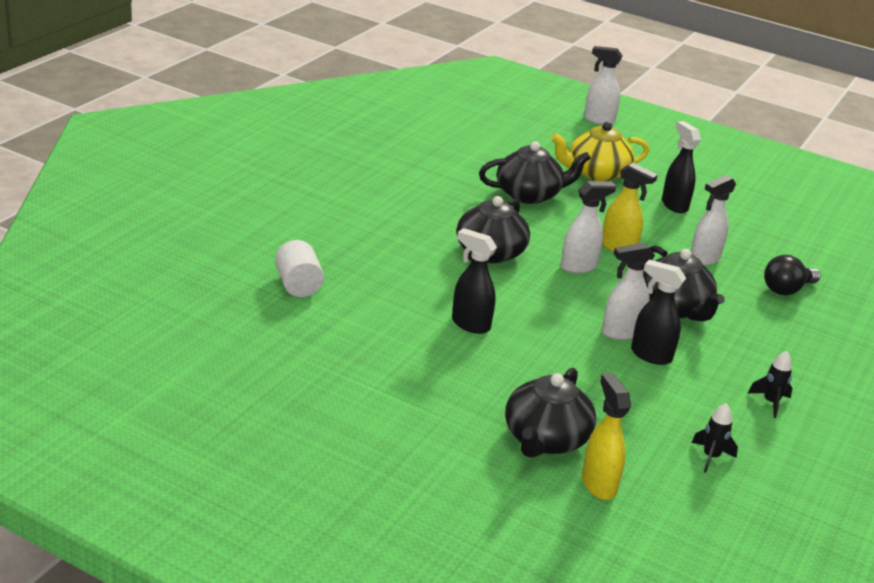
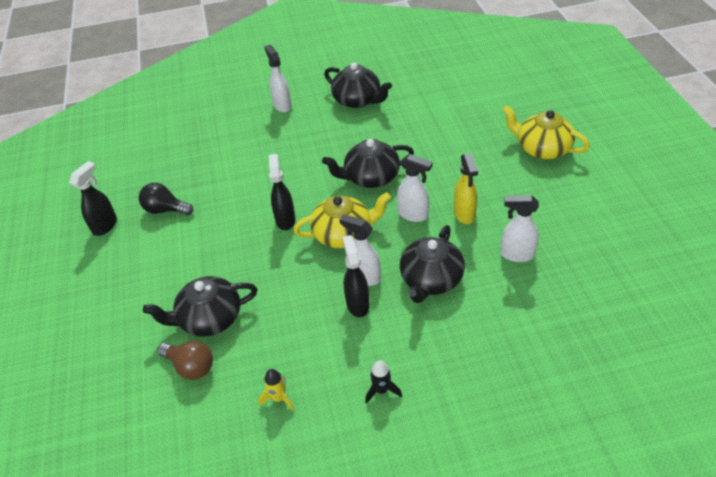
camera: 55 degrees right, 15 degrees up
white cylinder [275,240,324,297] -> none
black teapot [479,142,591,204] -> black teapot moved to [324,63,392,108]
yellow spray bottle [582,373,631,500] -> brown light bulb [158,341,213,380]
white spray bottle [584,46,623,125] -> white spray bottle moved to [264,45,291,112]
black spray bottle [662,121,701,213] -> black spray bottle moved to [69,161,117,236]
black rocket [692,403,738,473] -> yellow rocket [258,369,295,411]
black light bulb [764,255,821,295] -> black light bulb moved to [139,183,193,215]
none -> yellow teapot [293,192,391,248]

